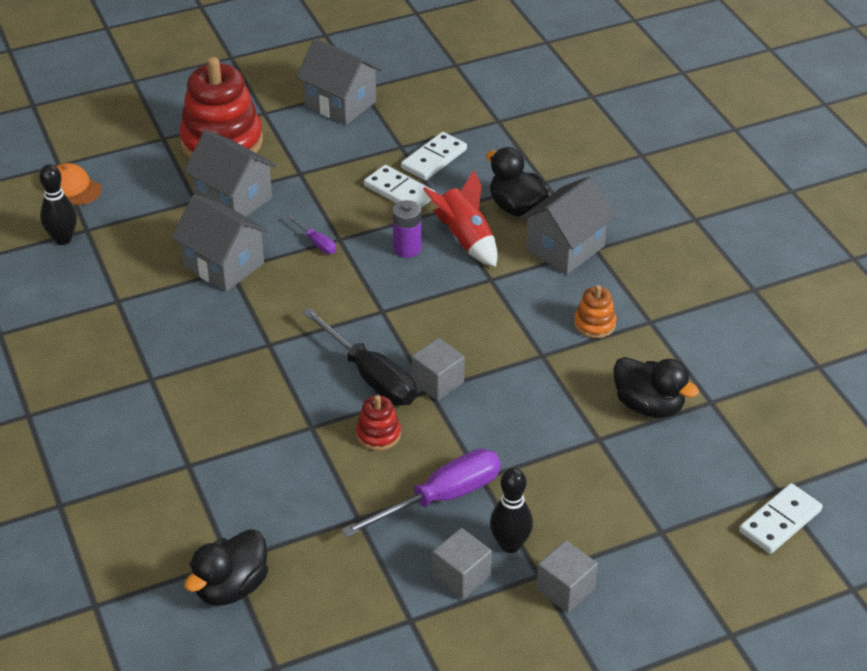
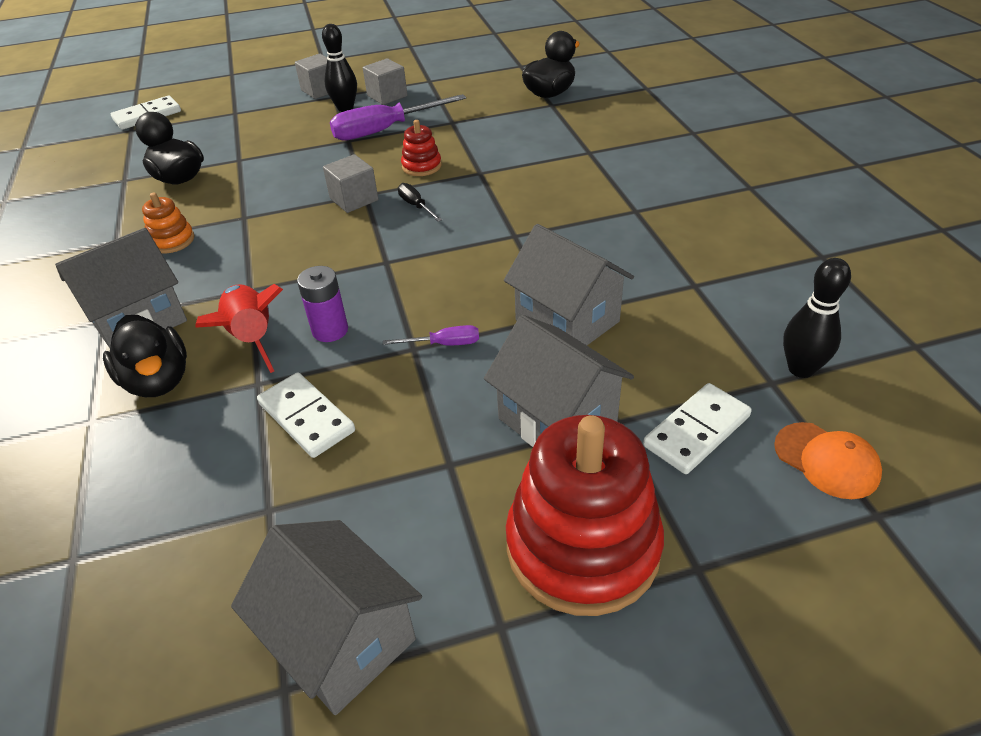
camera: 170 degrees left, 0 degrees up
purple screwdriver [287,215,336,254] -> purple screwdriver turned 120 degrees clockwise [383,325,479,345]
black screwdriver [302,308,417,406] -> black screwdriver [398,183,442,222], size x0.47
white domino [401,132,467,180] -> white domino moved to [643,383,752,474]

